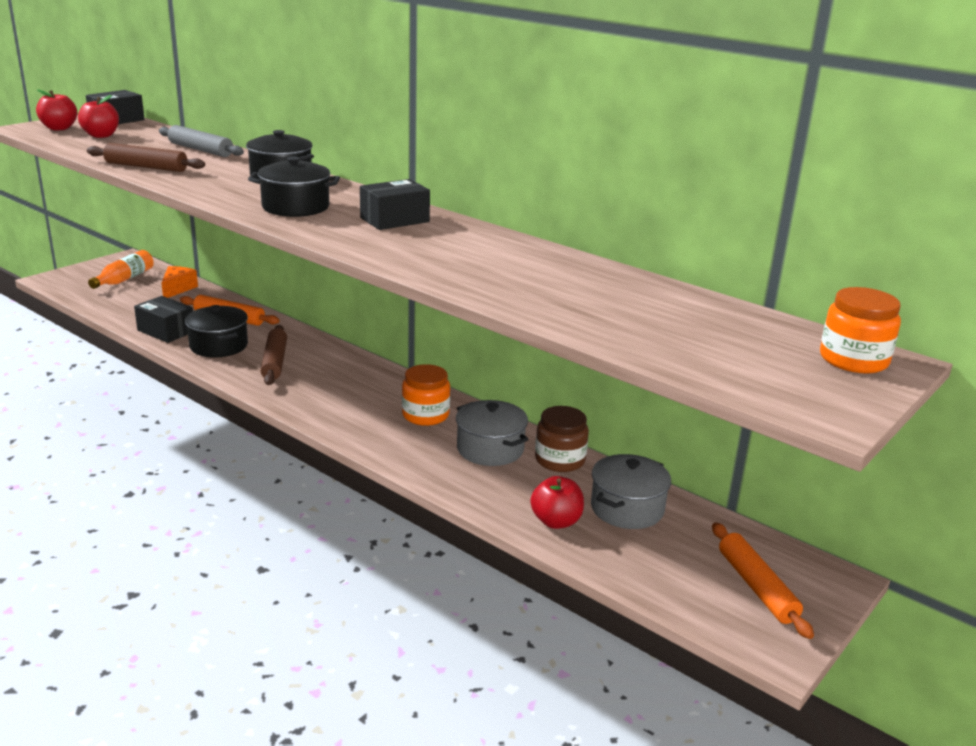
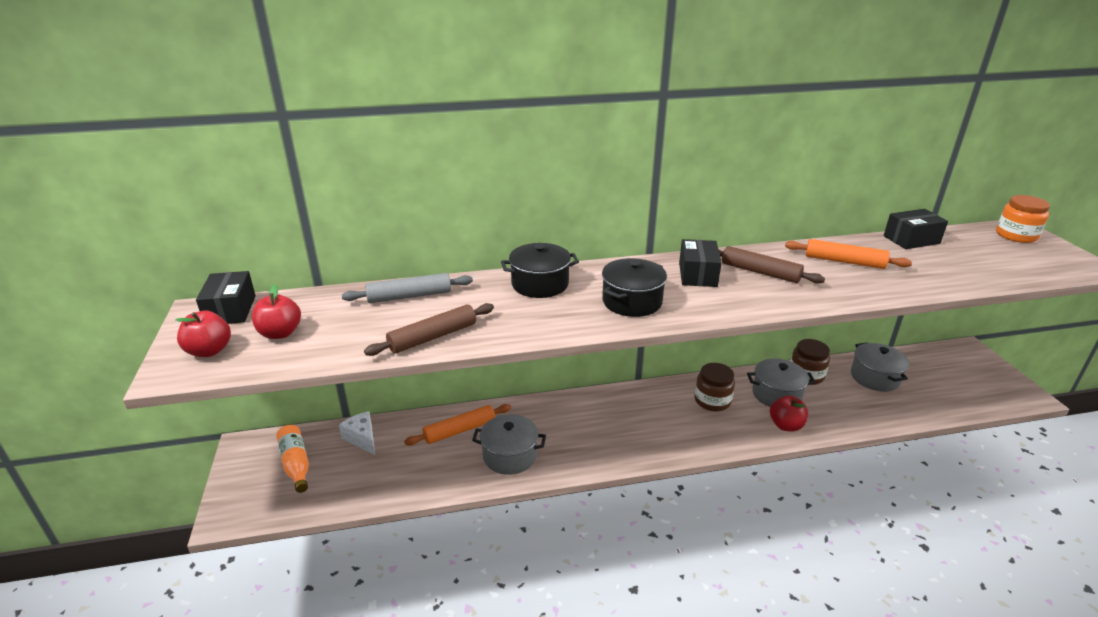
camera: 50 degrees left, 5 degrees up
black box [134,296,193,343] -> black box moved to [884,209,948,249]
orange cheese [161,266,198,298] -> white cheese [339,411,375,455]
black pot [185,305,248,357] -> grey pot [472,414,546,475]
brown rolling pin [261,325,287,385] -> brown rolling pin moved to [719,246,825,284]
orange jar [402,364,450,426] -> brown jar [695,363,735,411]
red apple [530,476,584,529] -> red apple moved to [770,396,808,432]
orange rolling pin [712,522,814,639] -> orange rolling pin moved to [785,239,912,269]

